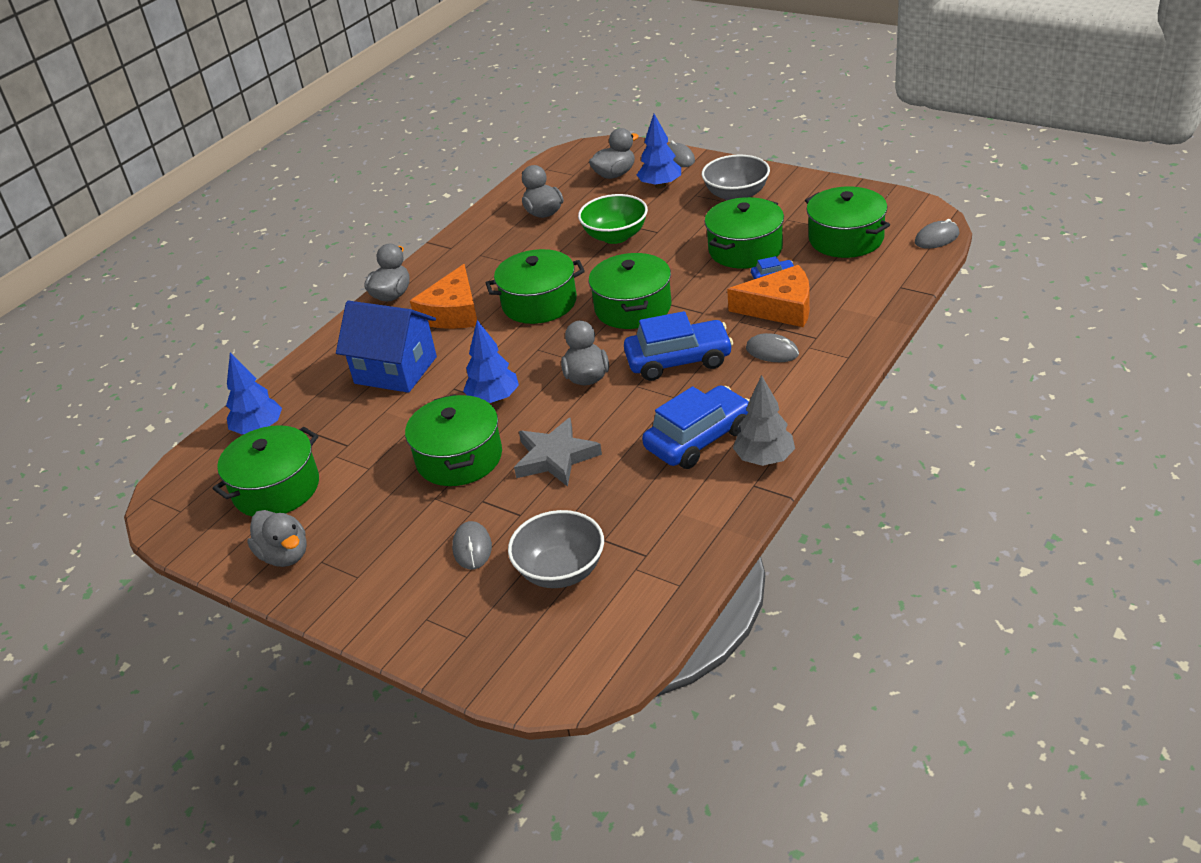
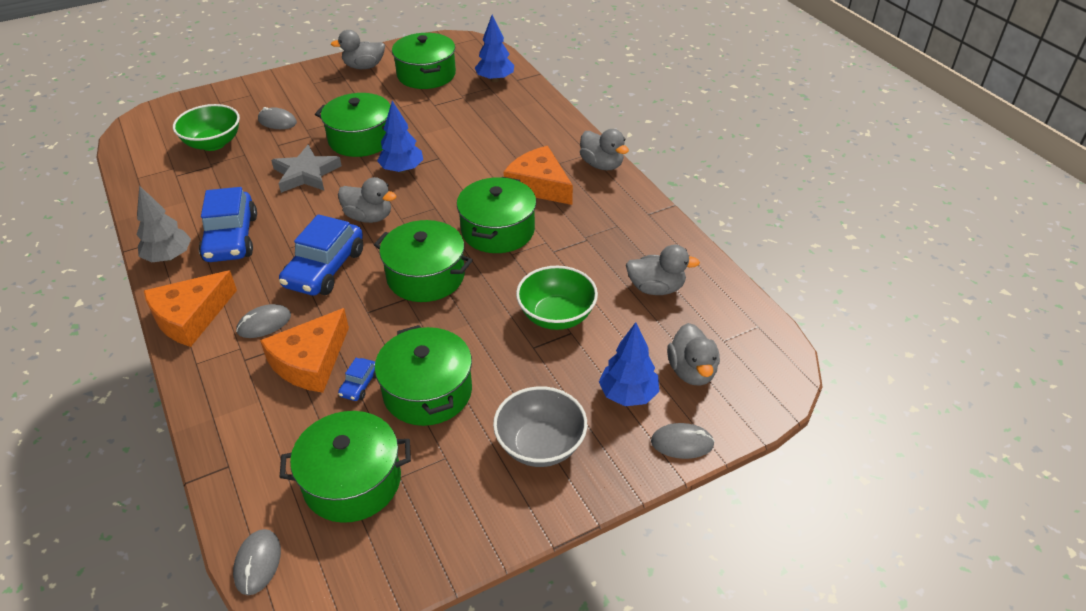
camera: 115 degrees right, 5 degrees up
blue house [336,301,437,393] -> none
grey bowl [508,510,604,588] -> green bowl [173,104,240,151]
none -> orange cheese [144,270,237,347]

